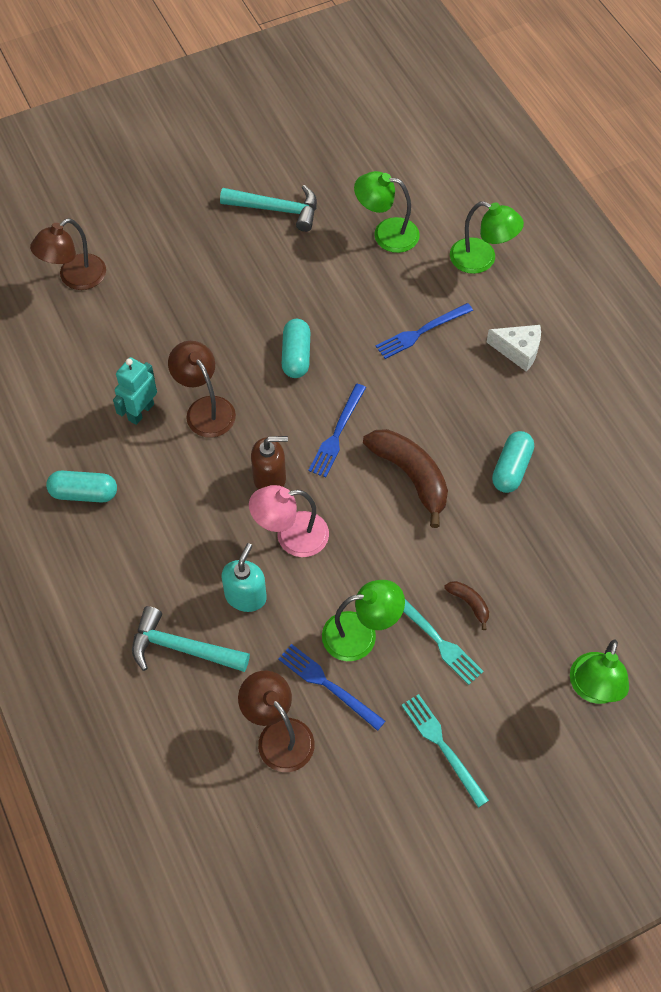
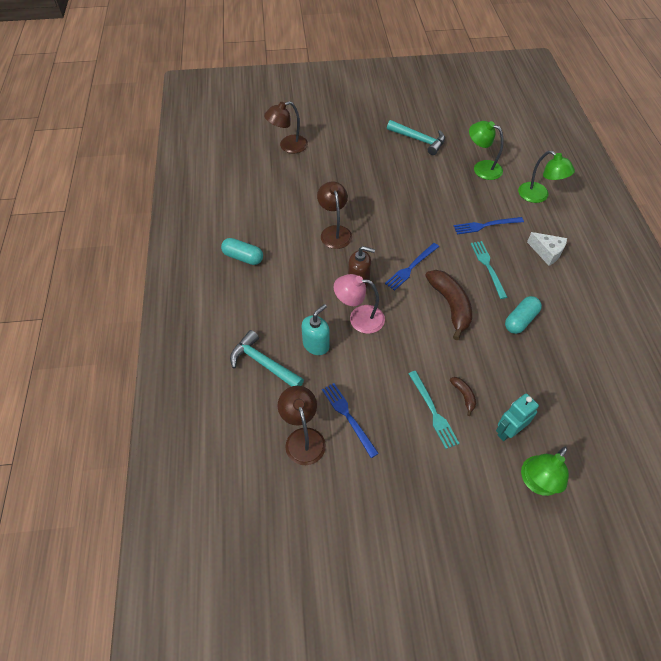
camera: 20 degrees right, 5 degrees down
turquoise robot [113,357,157,425] -> turquoise robot moved to [496,393,539,441]
turquoise capsule [282,319,310,378] -> none
green lamp [322,580,405,661] -> none
turquoise fork [401,694,489,808] -> turquoise fork moved to [471,241,507,299]

